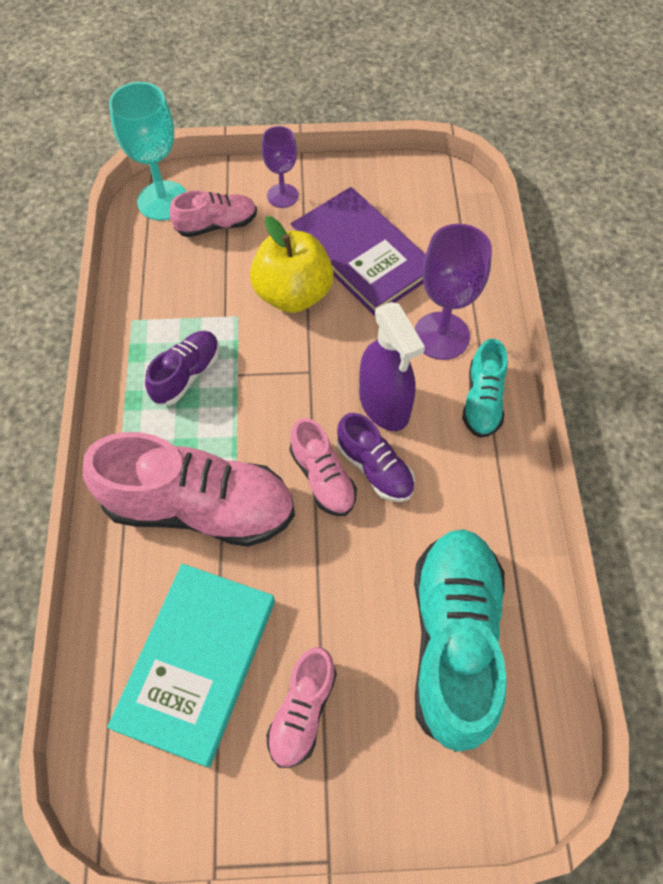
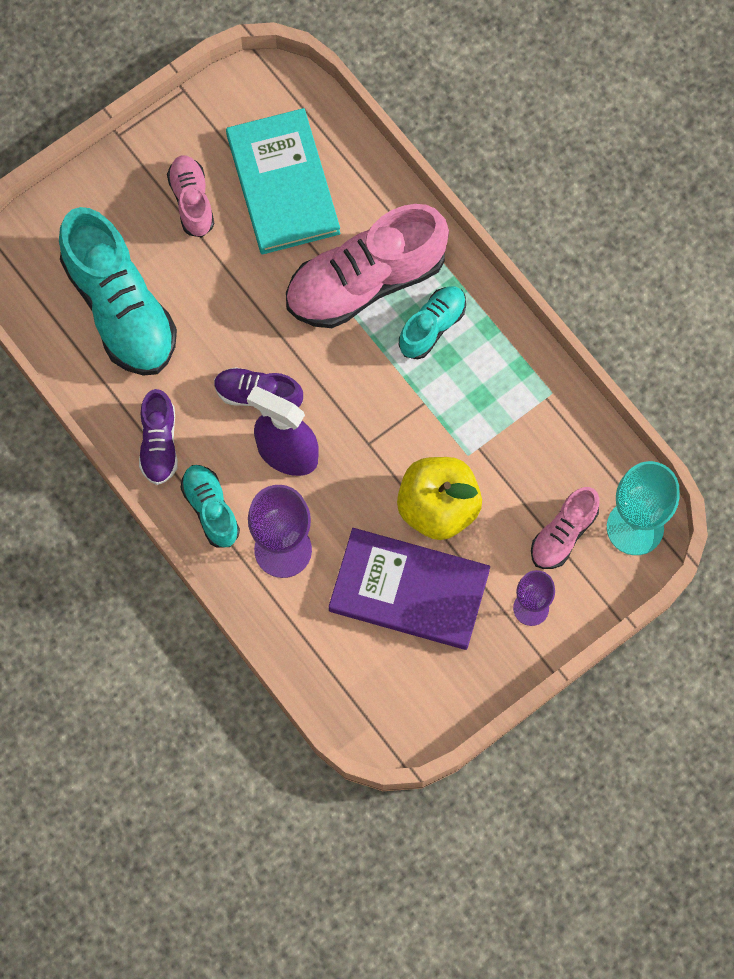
camera: 145 degrees right, 10 degrees up
purple shoe [145,331,219,405] -> purple shoe moved to [139,389,178,485]
pink shoe [290,418,357,516] -> none
none -> turquoise shoe [399,286,466,359]

